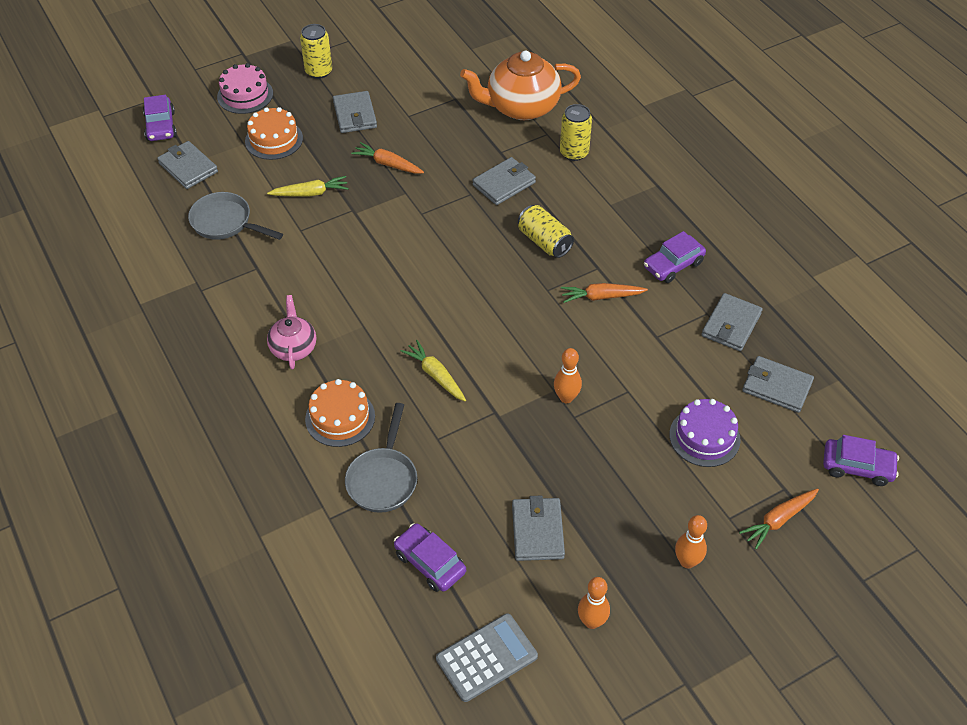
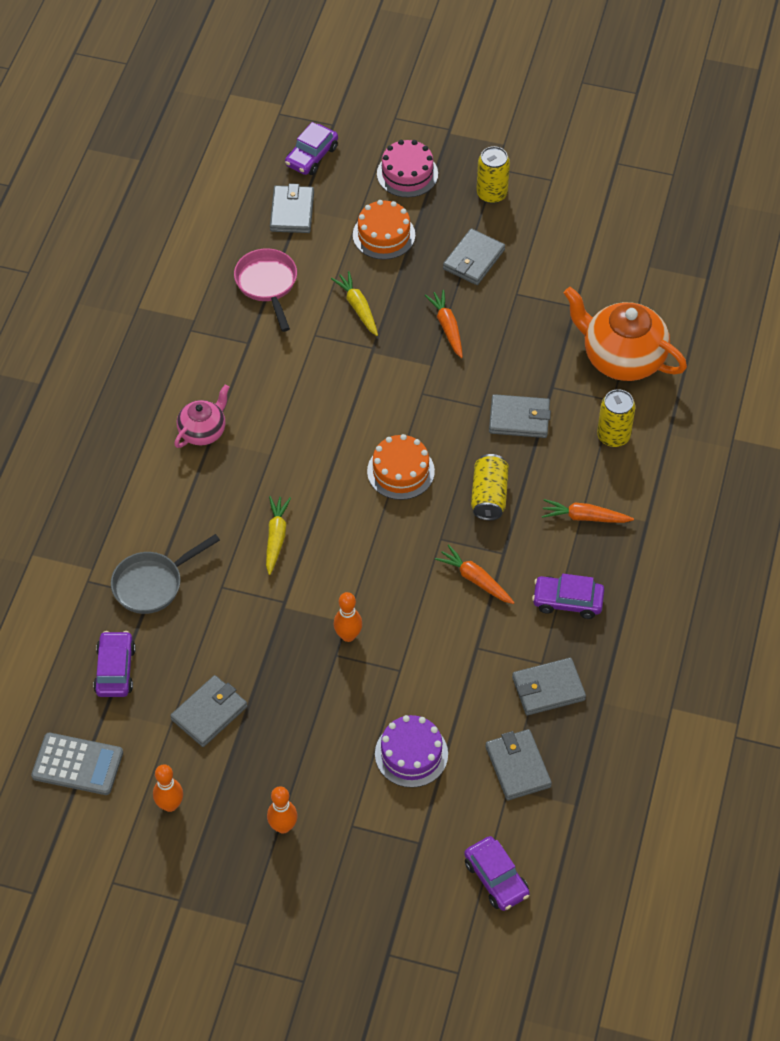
camera: 45 degrees right, 5 degrees up
grey pan [188,192,283,240] -> pink pan [234,248,297,332]
yellow carrot [267,176,349,197] -> yellow carrot turned 150 degrees counterclockwise [331,271,378,336]
orange cake [305,379,375,447] -> orange cake moved to [367,434,435,500]
orange carrot [739,489,819,549] -> orange carrot moved to [542,499,634,523]

